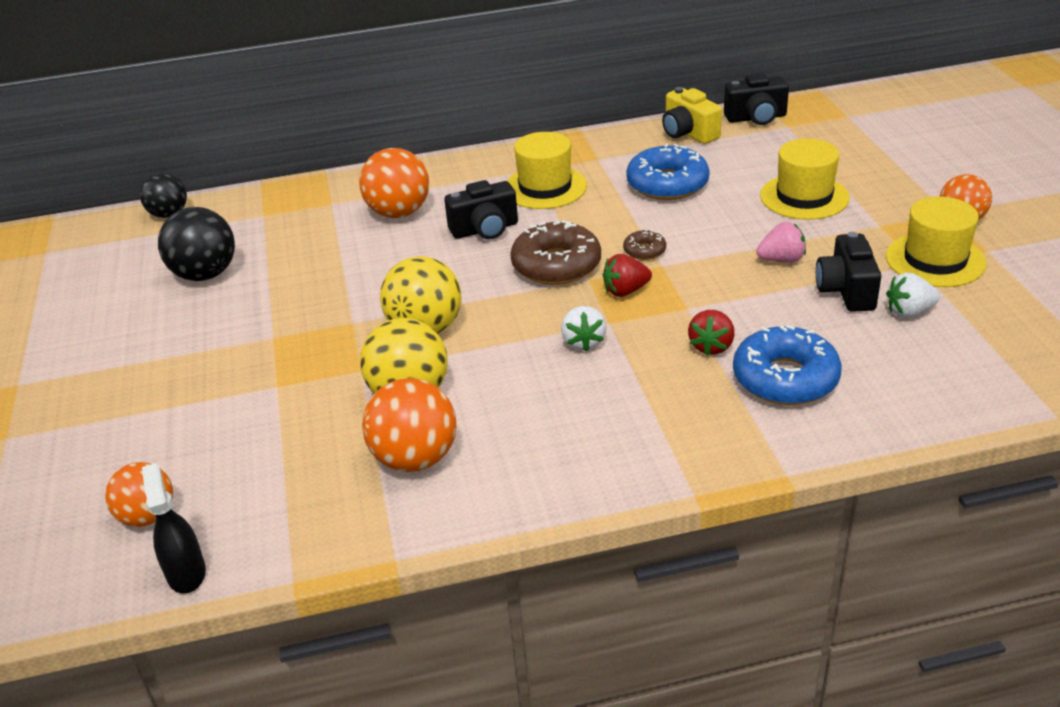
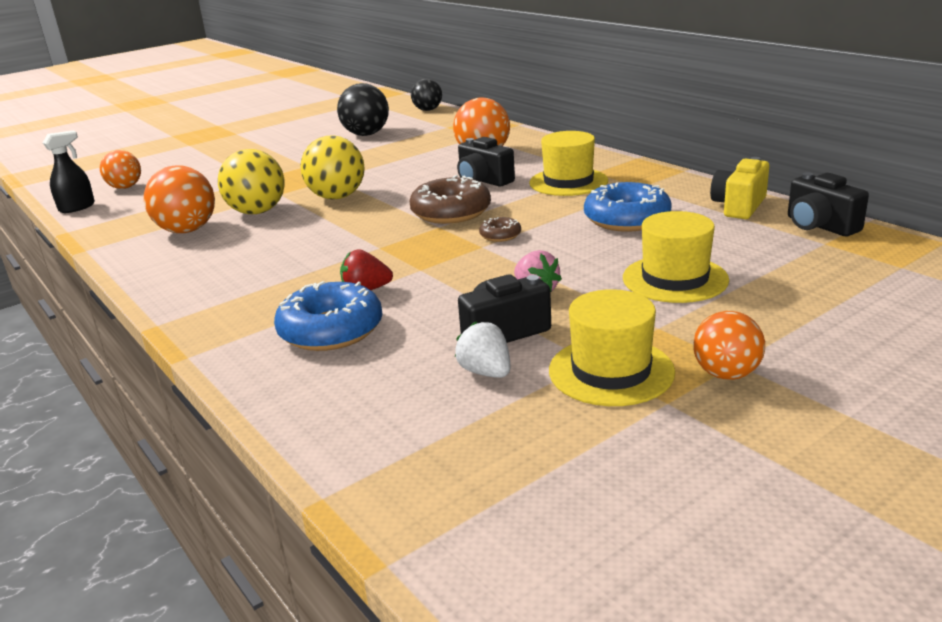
camera: 65 degrees right, 10 degrees down
white strawberry [561,306,607,351] -> none
red strawberry [603,254,652,297] -> none

